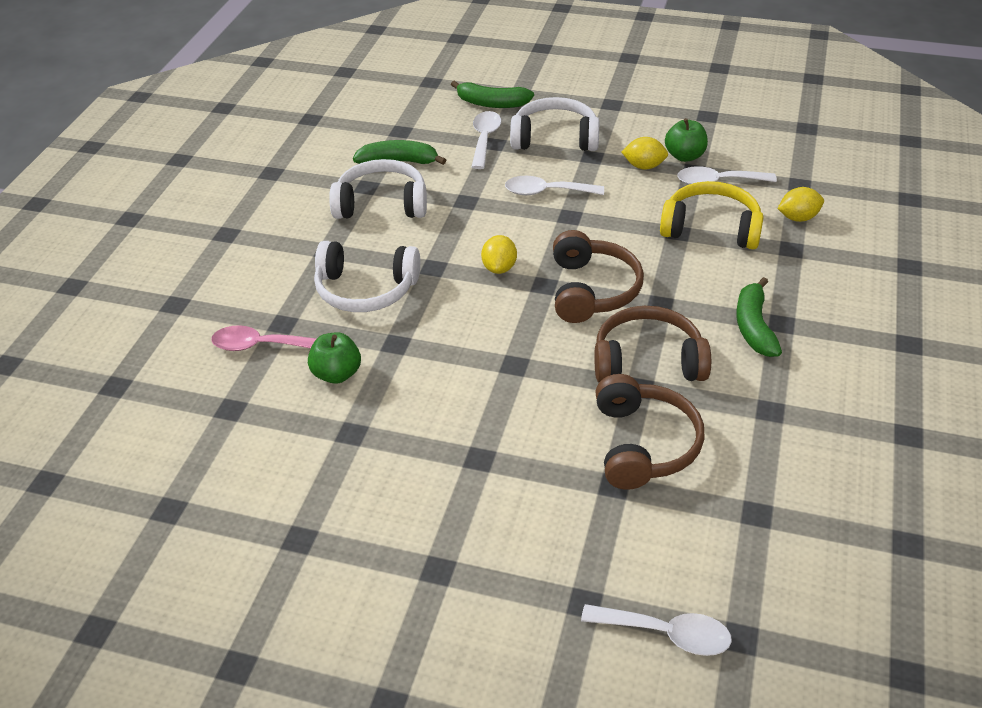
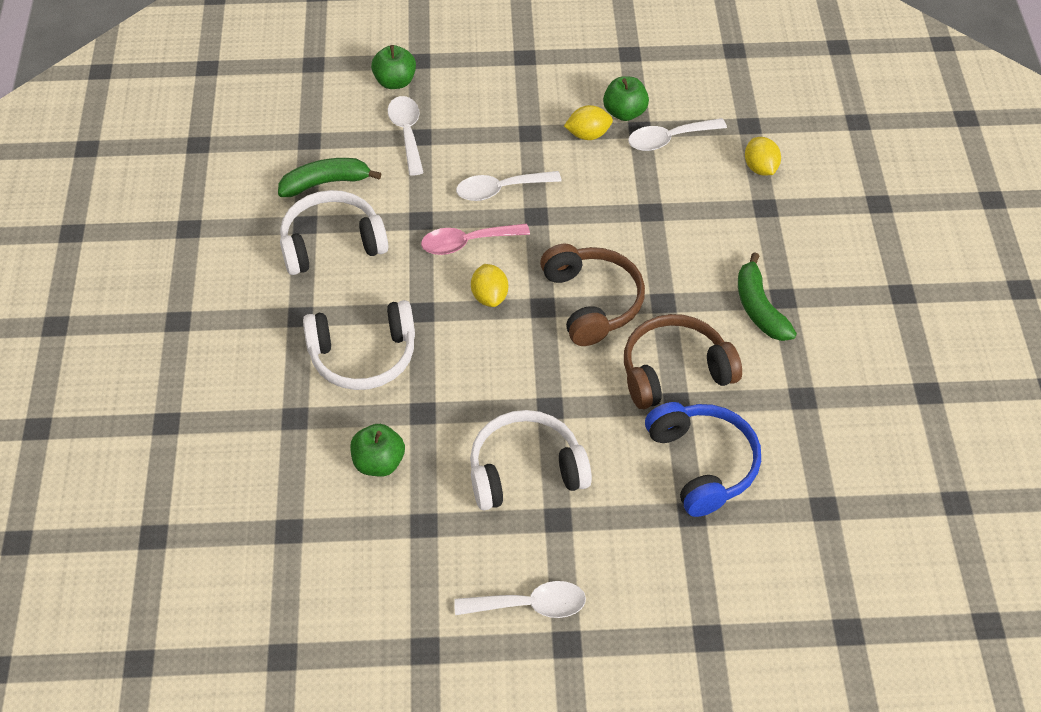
camera: 20 degrees left, 10 degrees up
pink spoon [211,325,317,351] -> pink spoon moved to [421,224,530,255]
green banana [451,81,534,108] -> green apple [371,45,416,89]
white headphones [510,97,599,151] -> white headphones moved to [470,410,592,511]
white spoon [581,604,732,656] -> white spoon moved to [454,581,586,618]
brown headphones [595,374,705,490] -> blue headphones [645,402,761,517]
yellow headphones [660,181,764,249] -> none
yellow lemon [777,187,824,222] -> yellow lemon turned 75 degrees counterclockwise [745,137,781,176]

